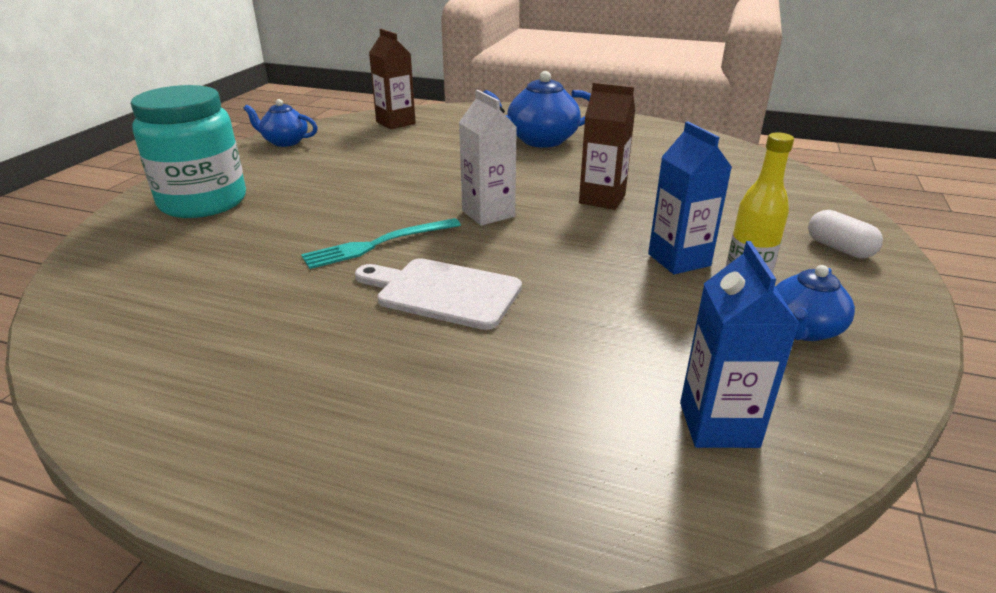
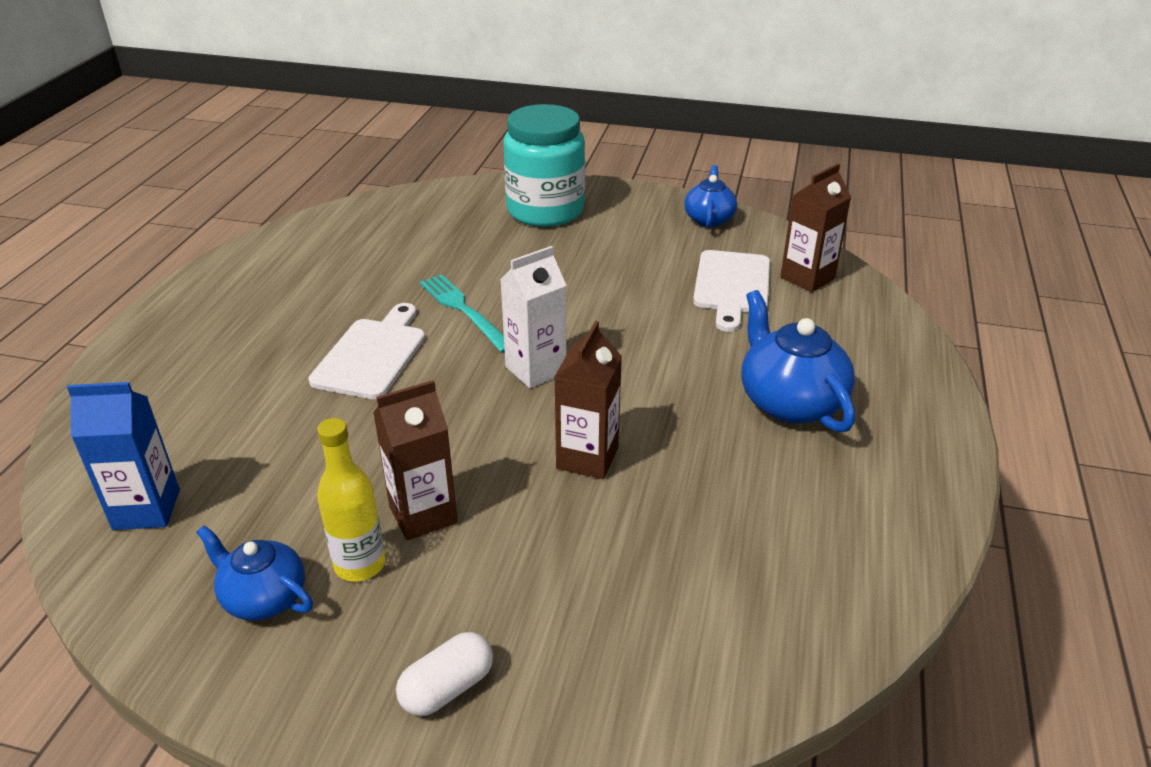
camera: 85 degrees right, 5 degrees up
blue carton [648,121,732,274] -> brown carton [373,380,458,541]
none -> white cutting board [693,250,770,332]

